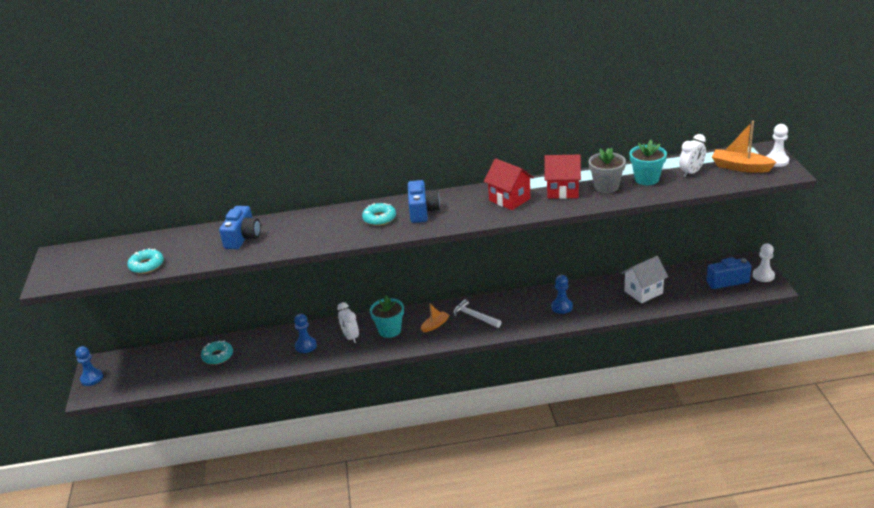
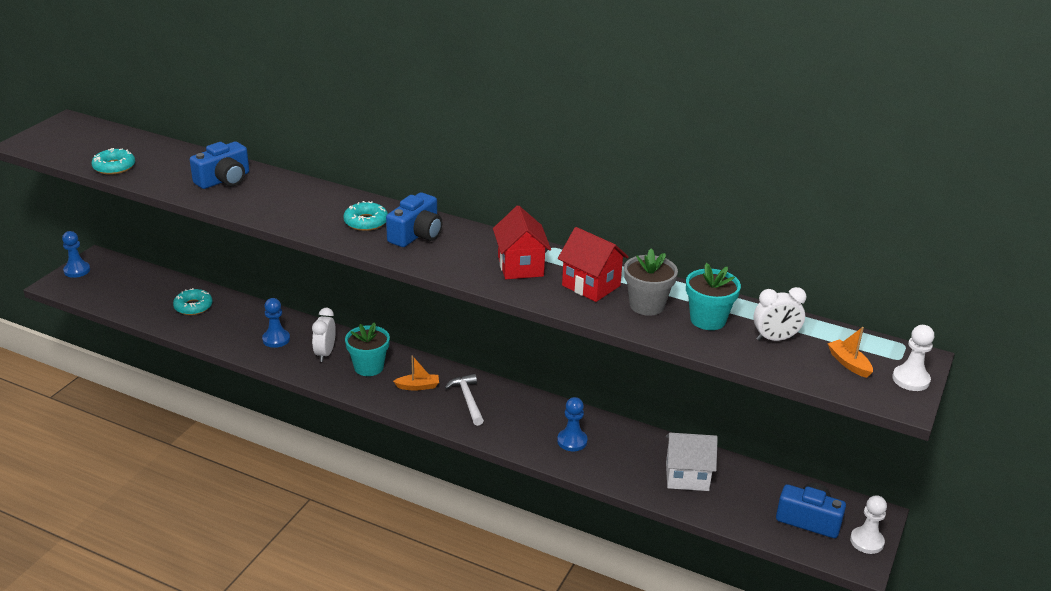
camera: 30 degrees right, 0 degrees up
orange boat [712,121,776,173] -> orange boat [827,327,873,378], size x0.60

